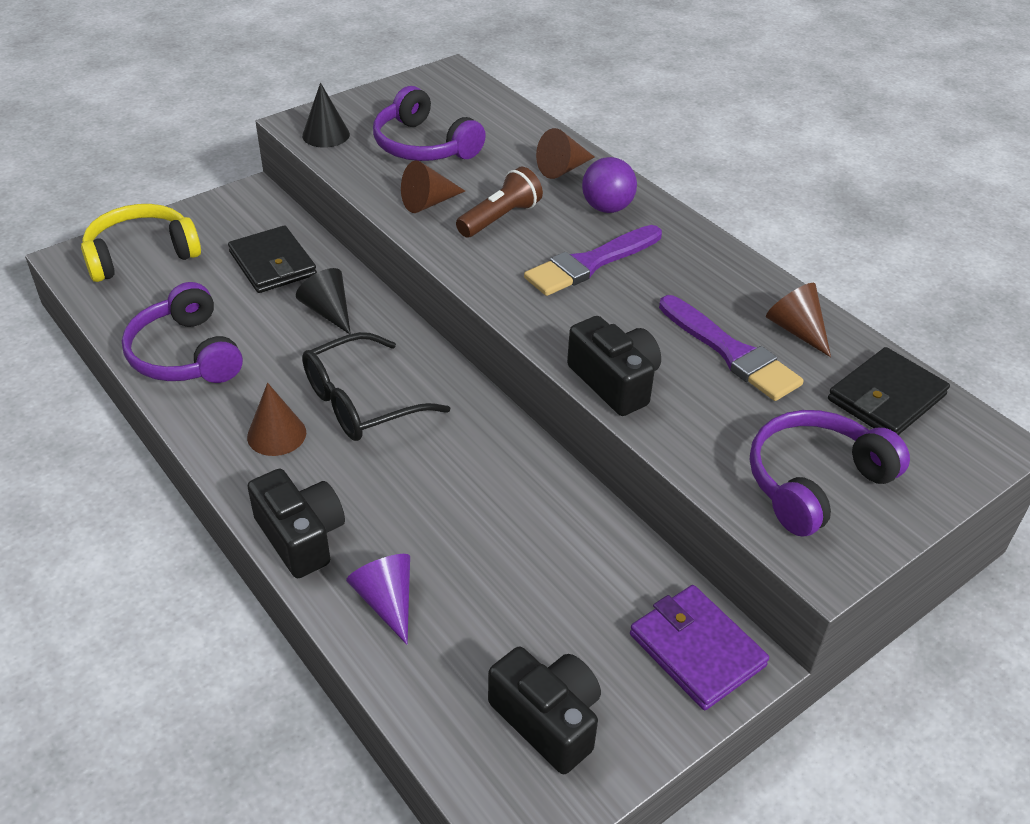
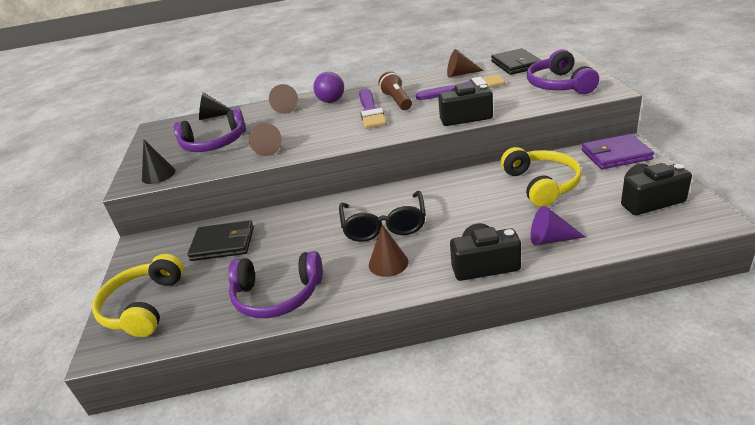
camera: 55 degrees left, 10 degrees down
black cone [296,268,351,334] -> black cone moved to [199,92,232,120]
brown flashlight [456,167,543,237] -> brown flashlight moved to [378,71,412,110]
none -> yellow headphones [501,147,582,207]

